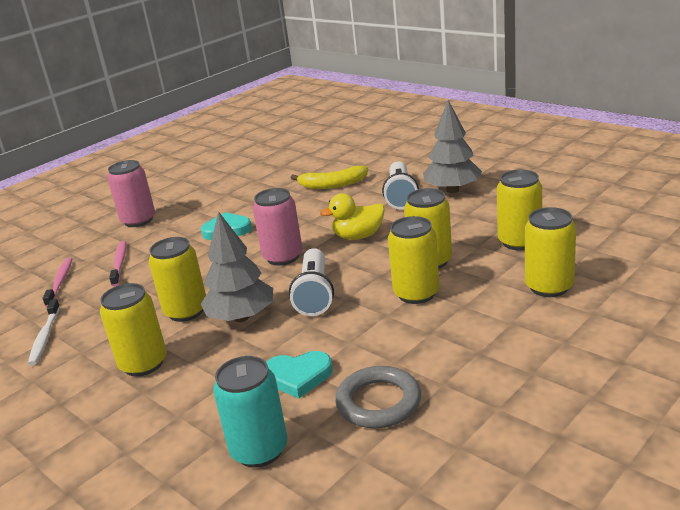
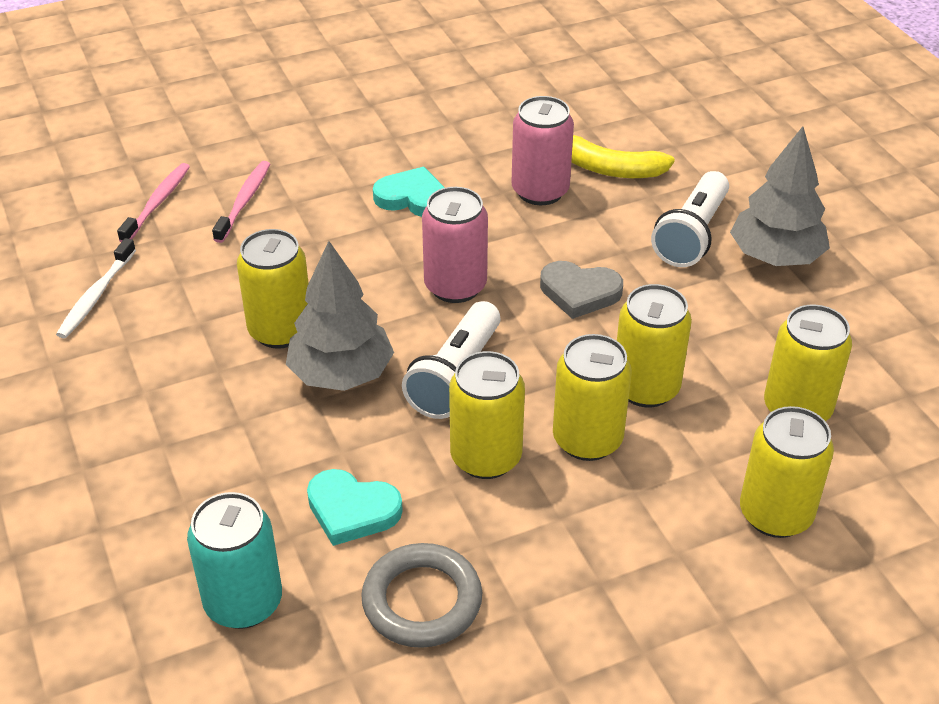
camera: 20 degrees right, 15 degrees up
yellow can [100,283,167,377] -> yellow can moved to [449,351,525,479]
pink can [107,160,155,227] -> pink can moved to [512,96,574,205]
yellow duck [320,193,385,240] -> grey heart [540,261,623,319]

